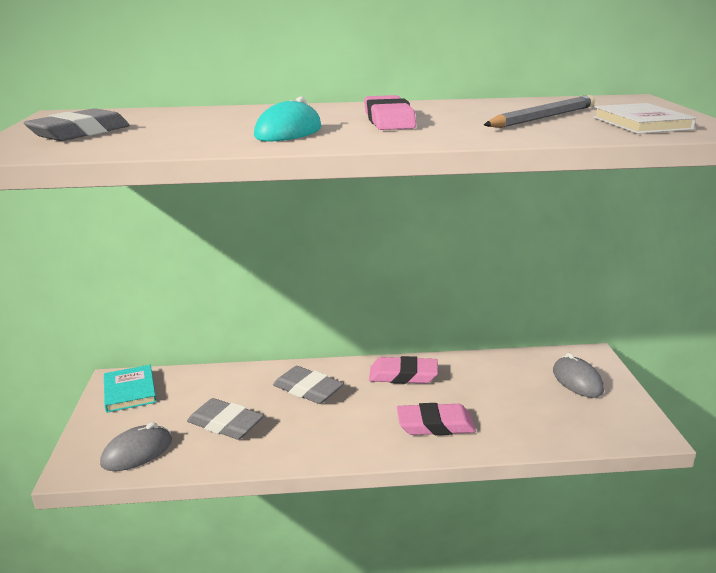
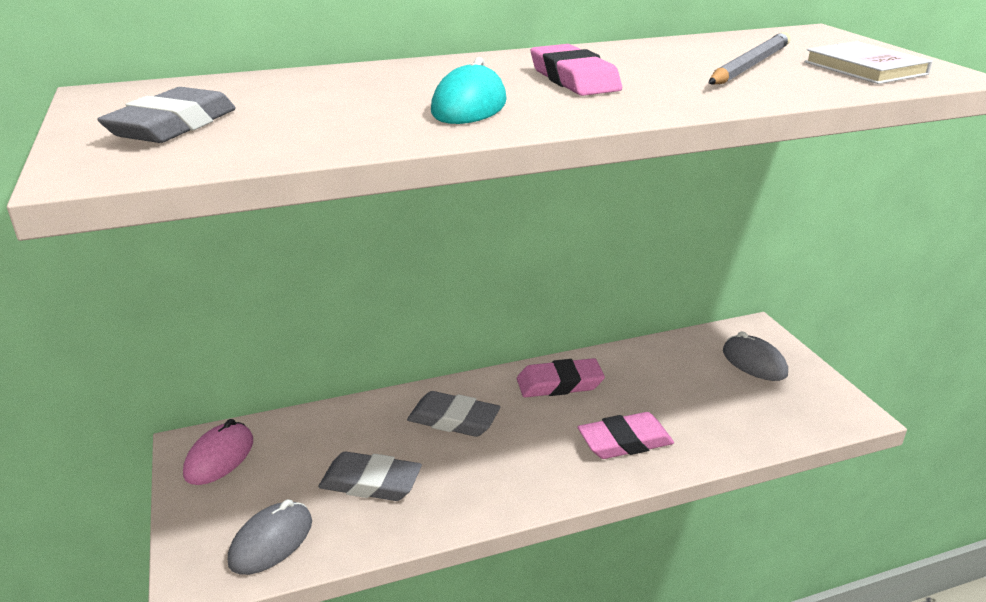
camera: 15 degrees left, 5 degrees up
turquoise book [104,365,156,413] -> pink mouse [183,419,253,485]

